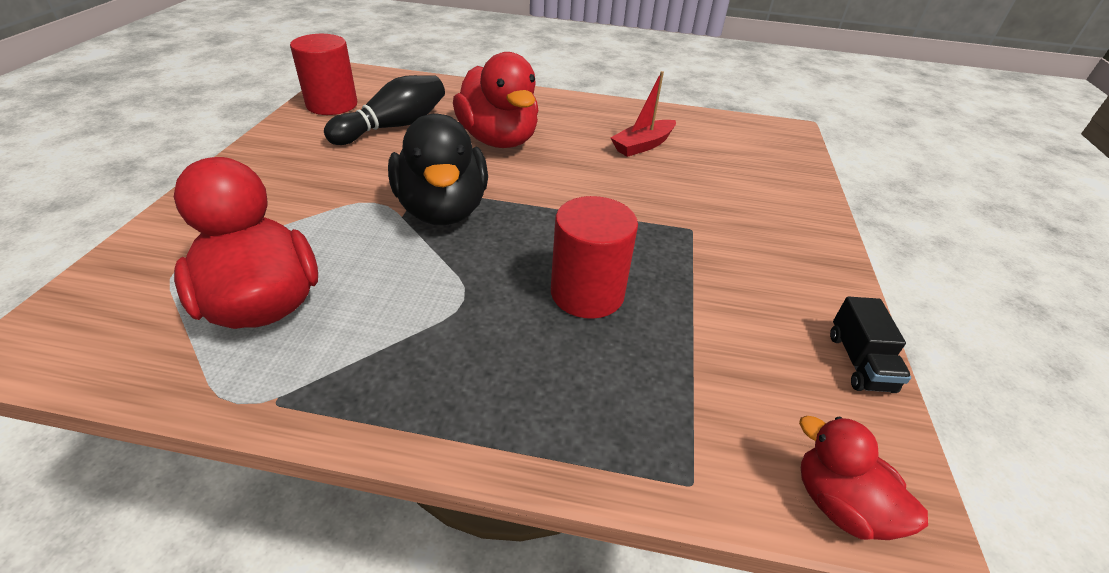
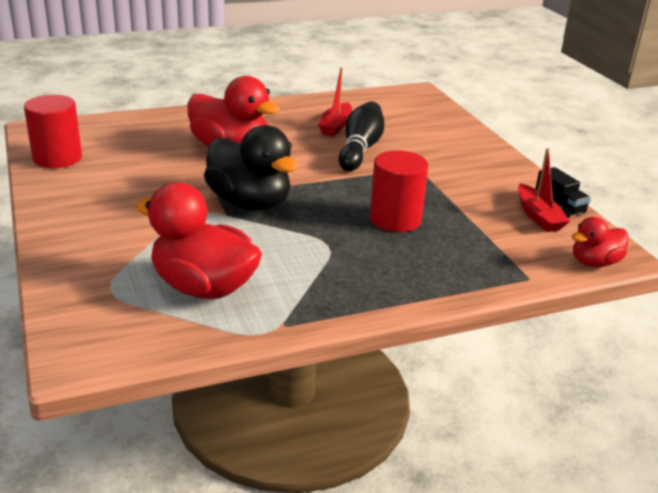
camera: 30 degrees left, 10 degrees down
black bowling pin [324,75,445,145] -> black bowling pin moved to [338,102,385,171]
red duck [799,416,928,540] -> red duck turned 45 degrees counterclockwise [572,217,628,267]
none -> red boat [518,148,570,232]

